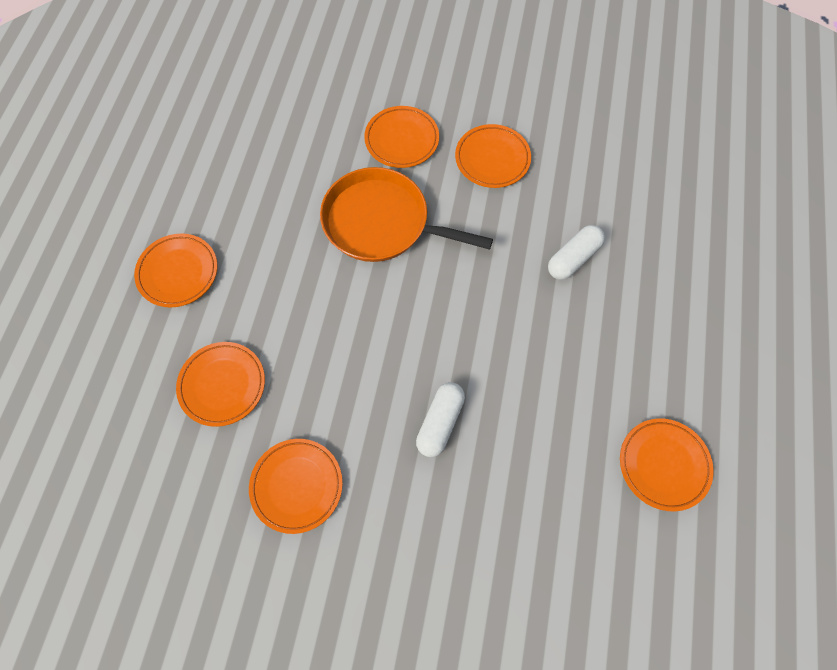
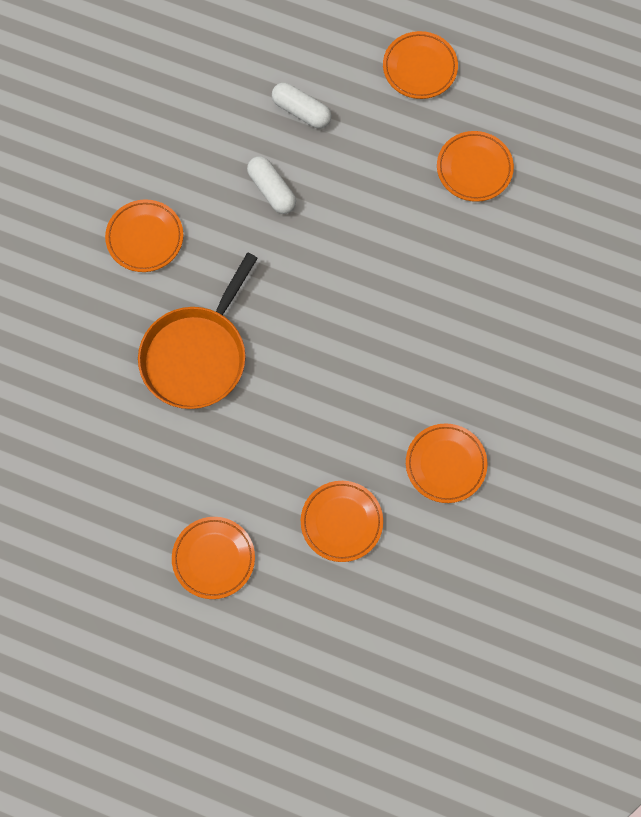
camera: 80 degrees left, 5 degrees up
orange plate [364,106,439,168] -> orange plate moved to [383,31,458,99]
white capsule [416,382,465,457] -> white capsule moved to [272,82,331,129]

